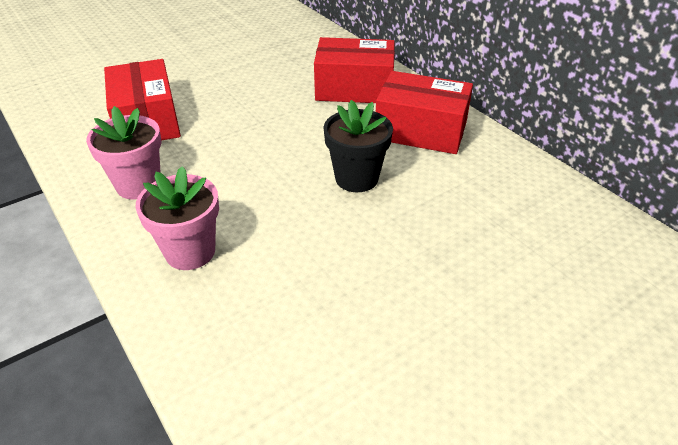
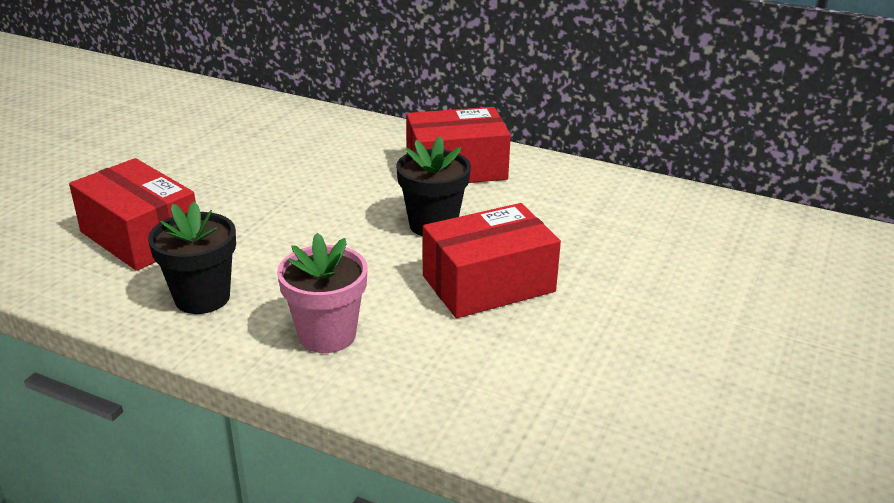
camera: 30 degrees left, 10 degrees down
pink flower pot [86,106,161,200] -> black flower pot [148,202,236,314]
red box [314,37,395,103] -> red box moved to [423,203,561,318]

